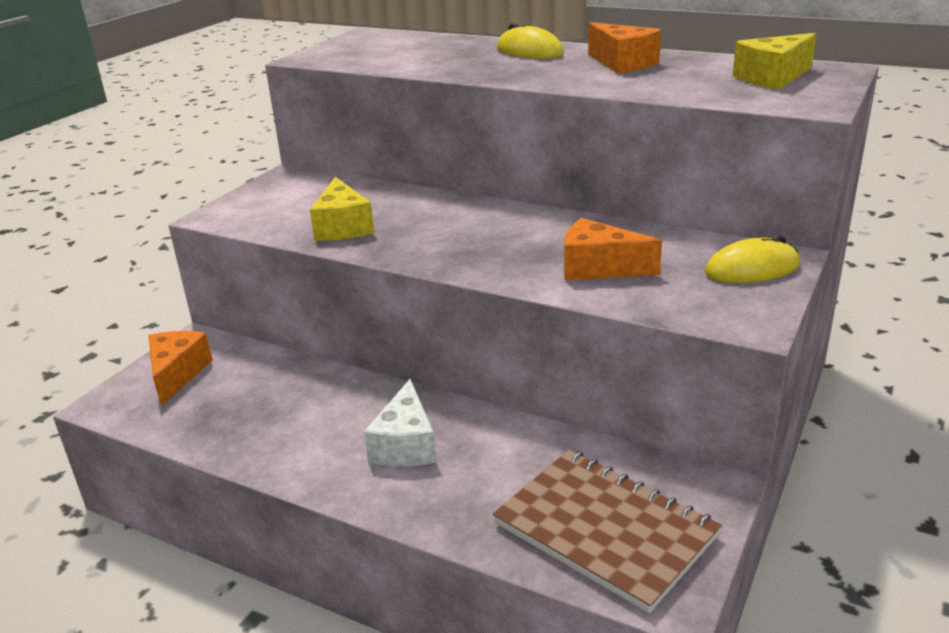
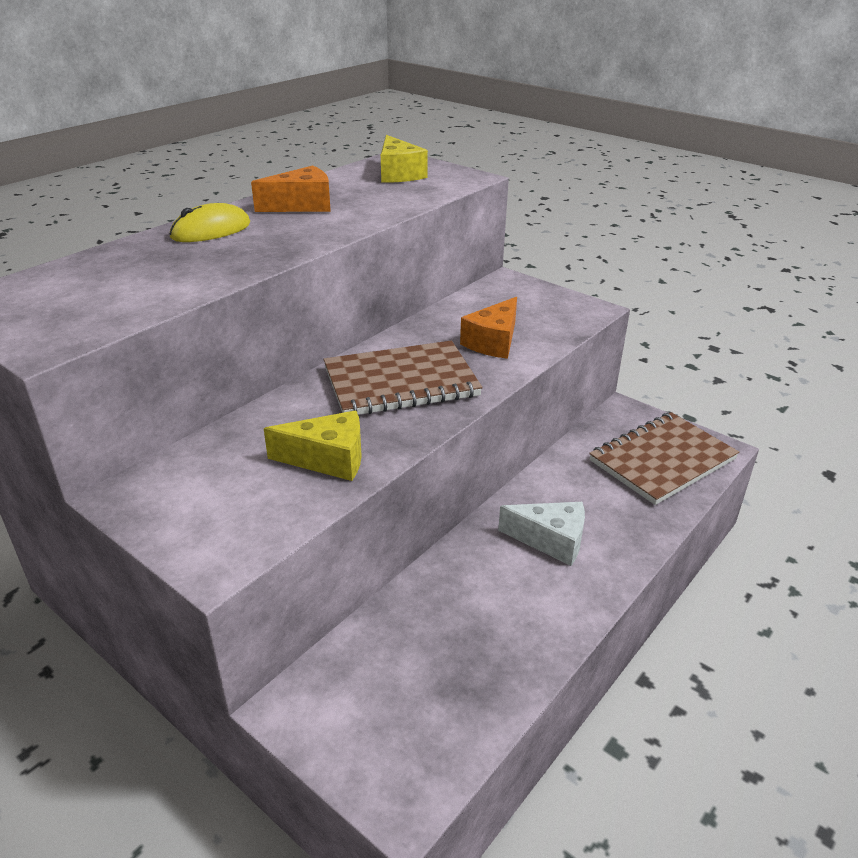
camera: 80 degrees left, 5 degrees up
orange cheese [148,331,212,406] -> none
yellow mouse [705,235,800,283] -> none
none -> brown notebook [323,341,483,415]

